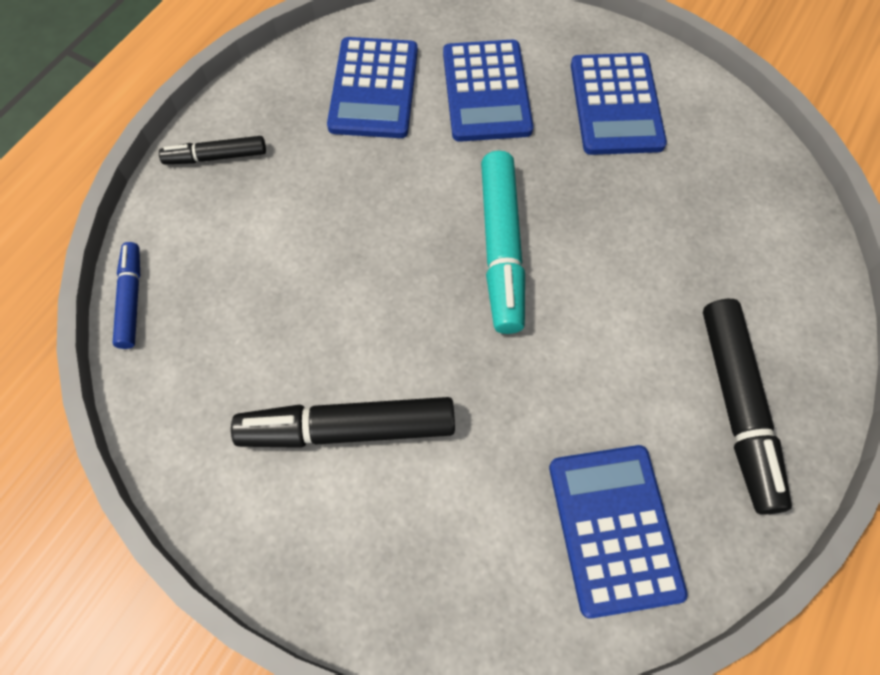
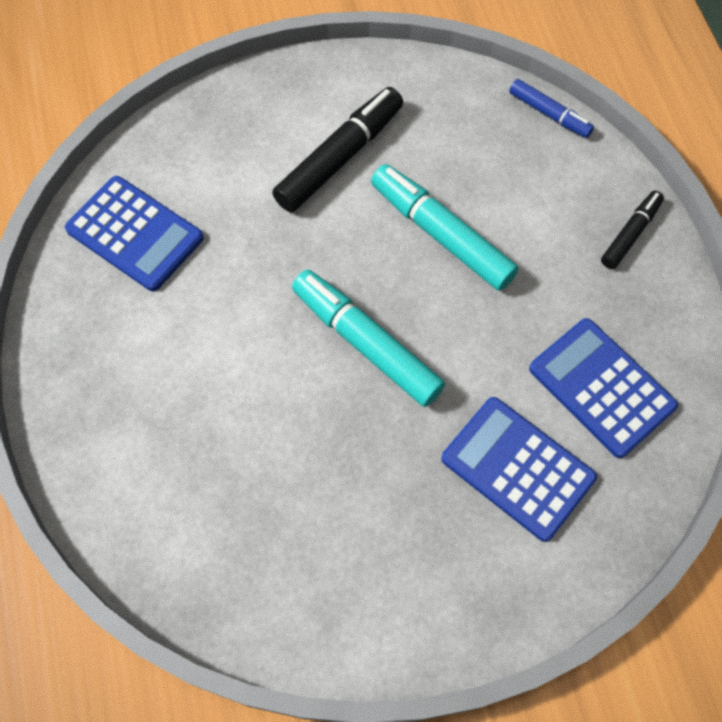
camera: 135 degrees right, 0 degrees up
blue calculator [571,53,667,155] -> none
black marker [703,299,792,514] -> none
none -> turquoise marker [371,164,519,291]

